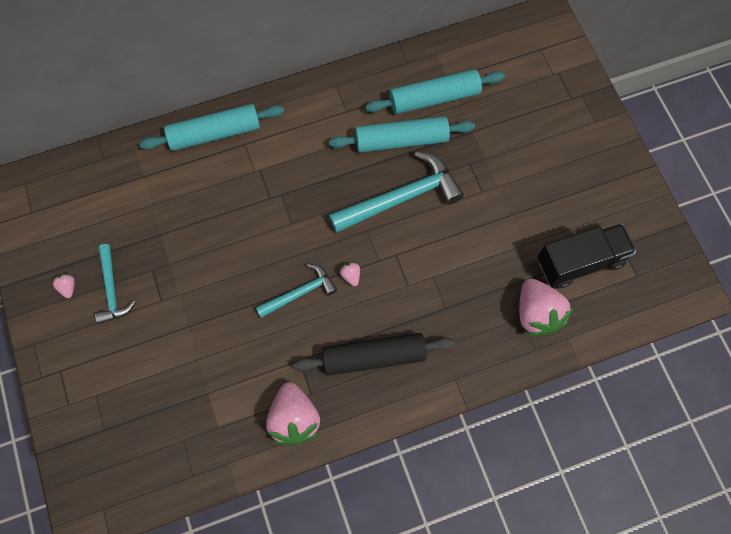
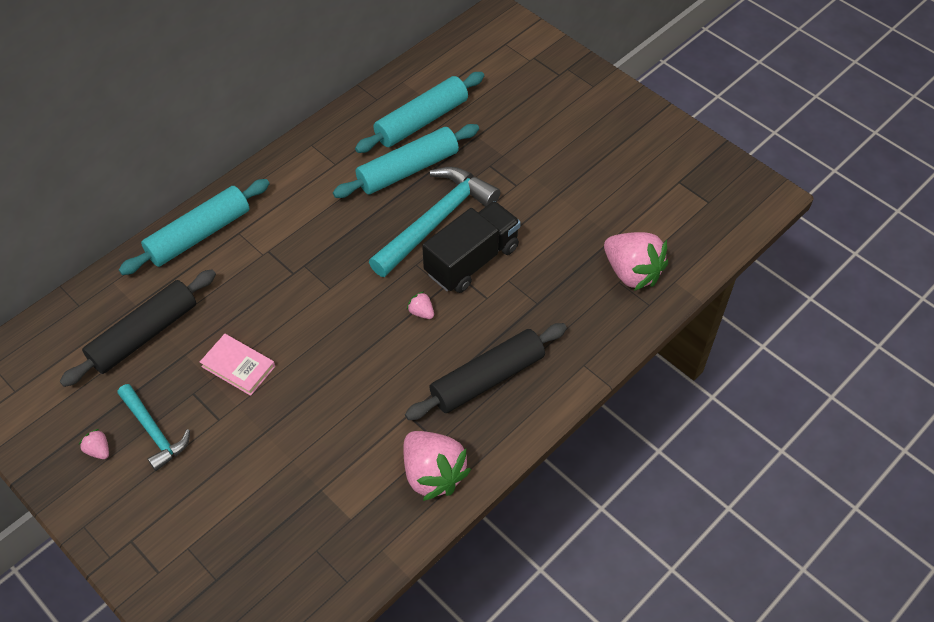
camera: 25 degrees left, 15 degrees down
turquoise hammer [256,264,337,318] -> none
black truck [538,223,636,289] -> black truck moved to [422,201,521,293]
none -> black rolling pin [60,269,216,387]
none -> pink book [200,334,275,396]

